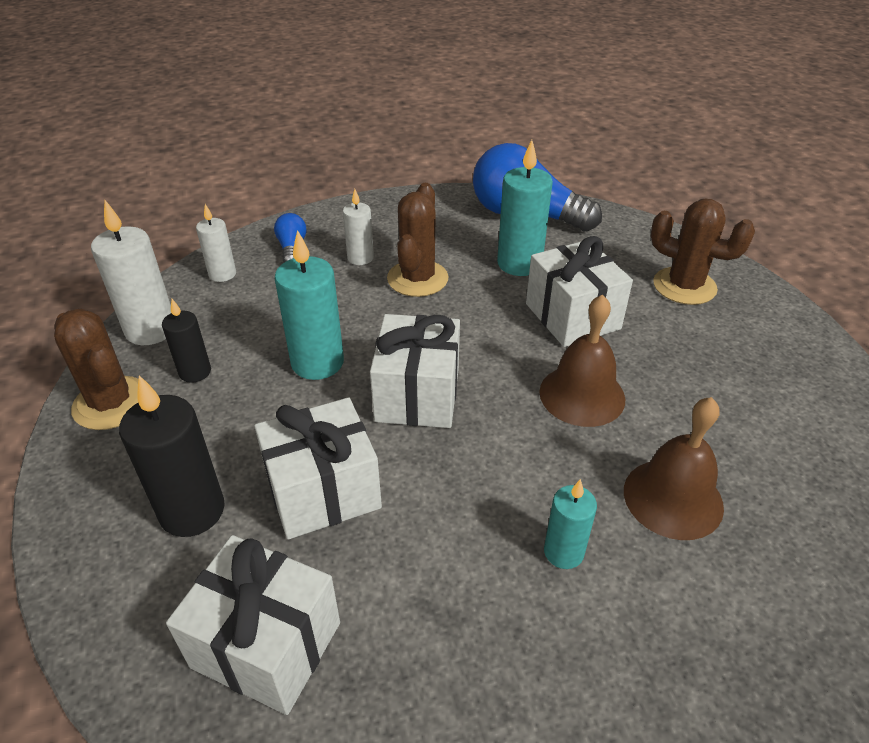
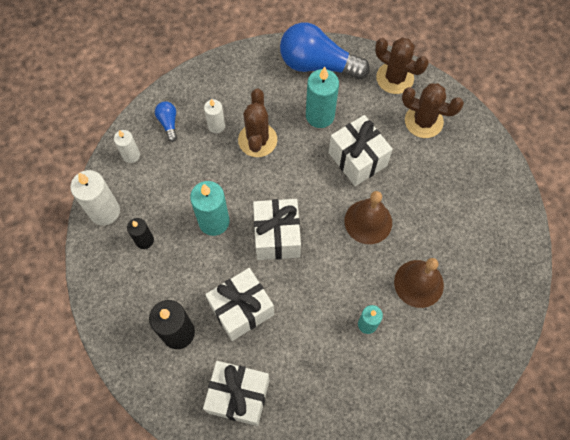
camera: 10 degrees left, 25 degrees up
brown cactus [54,309,139,430] -> brown cactus moved to [375,37,429,94]

